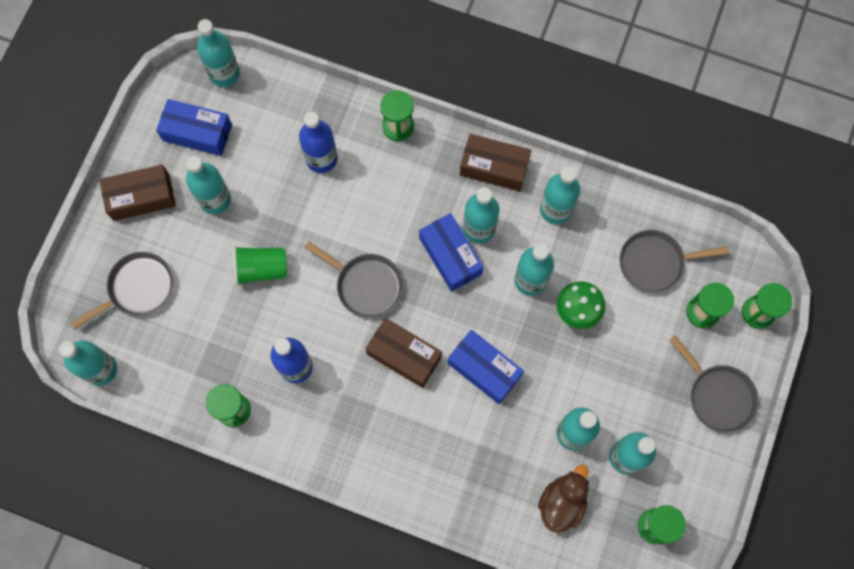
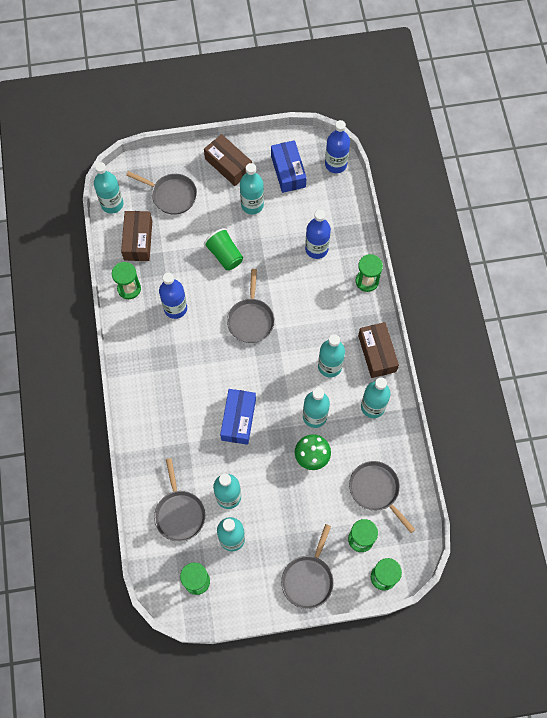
camera: 60 degrees right, 5 degrees down
turquoise bottle [197,19,240,87] -> blue bottle [325,120,350,173]
brown box [365,318,442,388] -> brown box moved to [121,211,152,261]
blue box [419,213,484,292] -> none
brown duck [538,464,589,533] -> grey pan [154,458,205,542]

